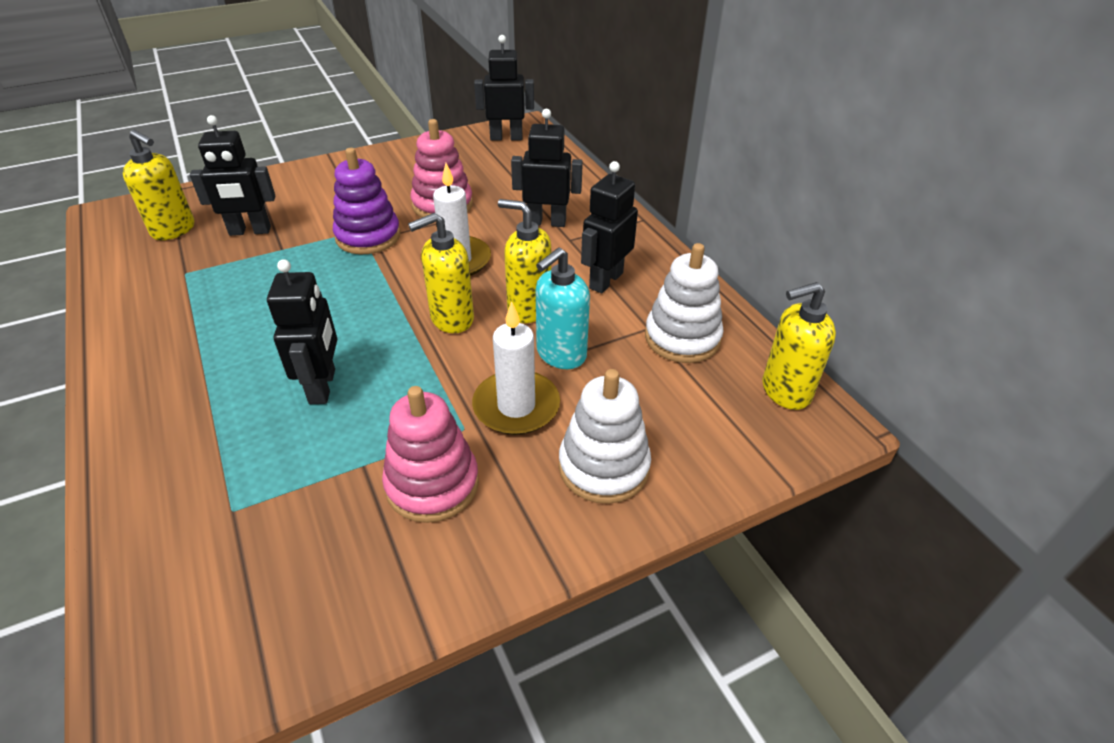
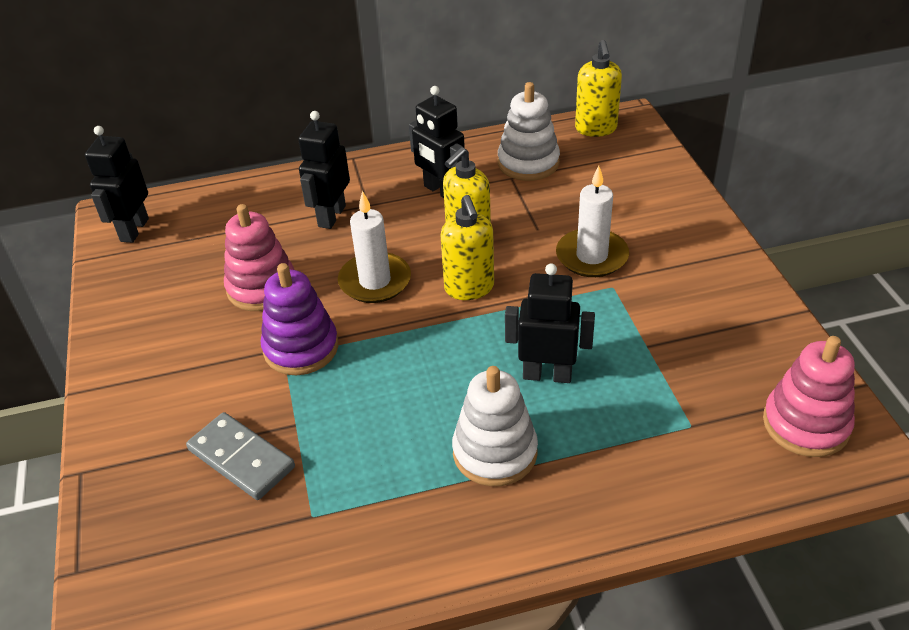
camera: 75 degrees left, 0 degrees up
yellow soap dispenser [123,130,194,240] -> none
black robot [190,115,276,236] -> grey domino [186,412,295,500]
pink stacking toy [382,386,479,523] -> pink stacking toy moved to [763,336,855,457]
turquoise soap dispenser [536,247,590,369] -> none
white stacking toy [559,369,651,504] -> white stacking toy moved to [452,366,538,486]

